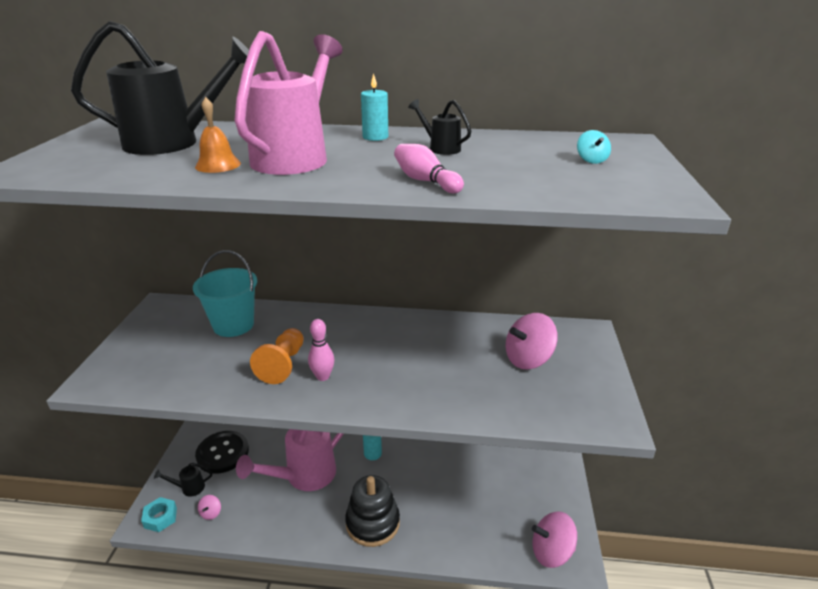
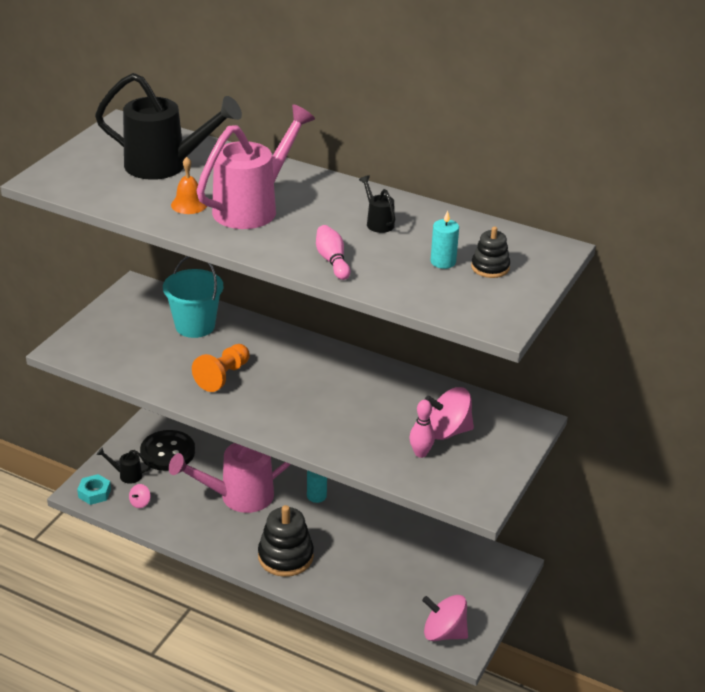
camera: 20 degrees right, 5 degrees up
pink bowling pin [308,319,334,381] -> pink bowling pin moved to [409,400,435,458]
turquoise candle [361,73,388,141] -> turquoise candle moved to [431,210,459,269]
turquoise spinning top [577,130,611,164] -> black stacking toy [471,226,510,278]

